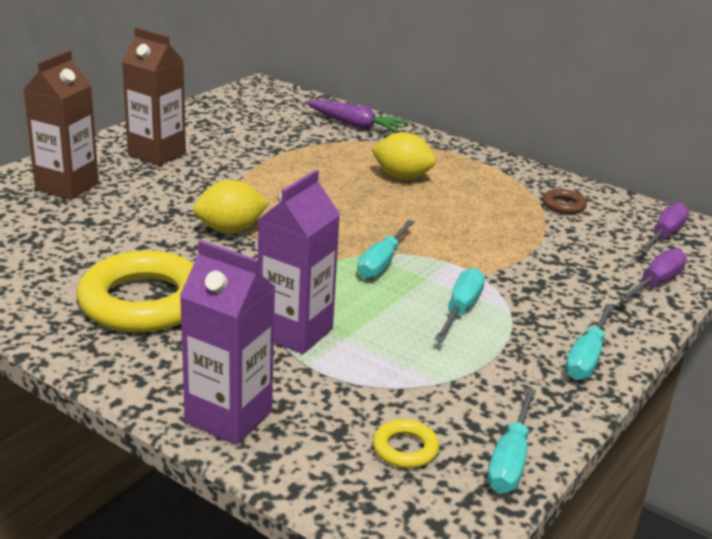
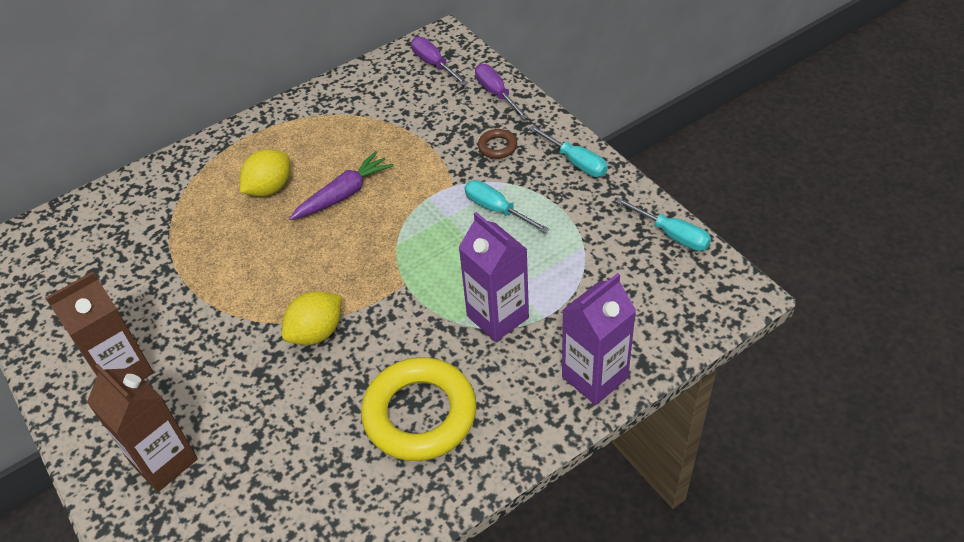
camera: 65 degrees left, 20 degrees up
yellow lemon [193,180,269,233] -> yellow lemon turned 45 degrees clockwise [282,291,342,345]
purple carrot [305,99,409,133] -> purple carrot moved to [289,151,394,220]
turquoise screwdriver [357,220,415,279] -> none
yellow ring [373,419,439,468] -> none
brown ring [542,189,587,214] -> brown ring moved to [478,129,517,159]

